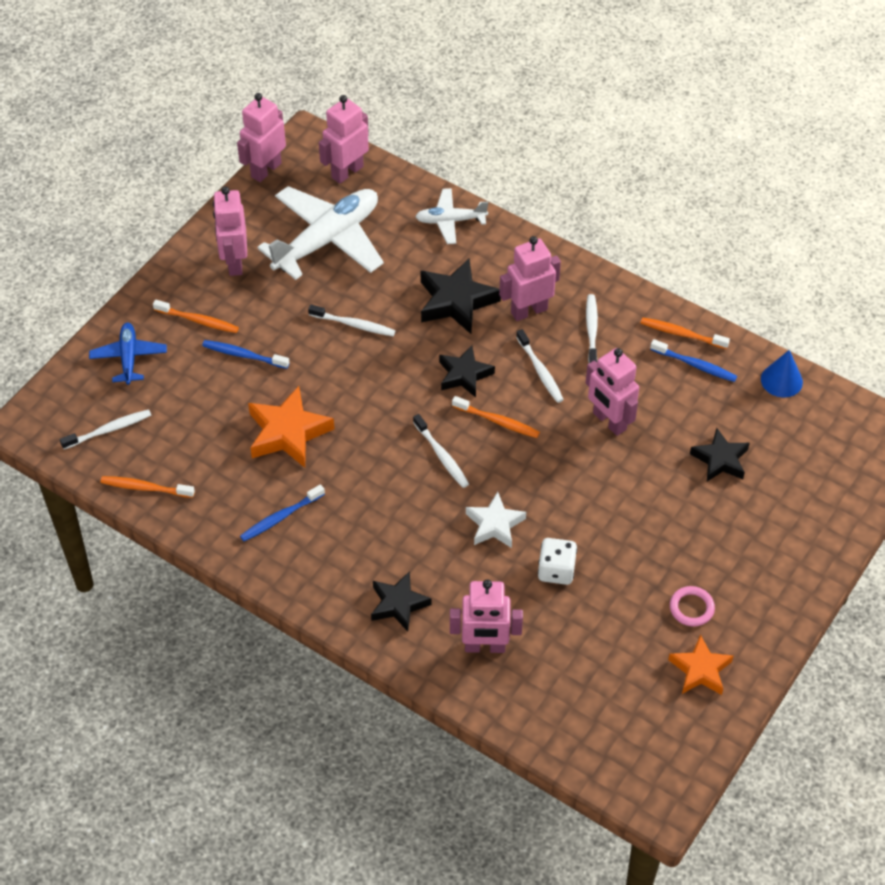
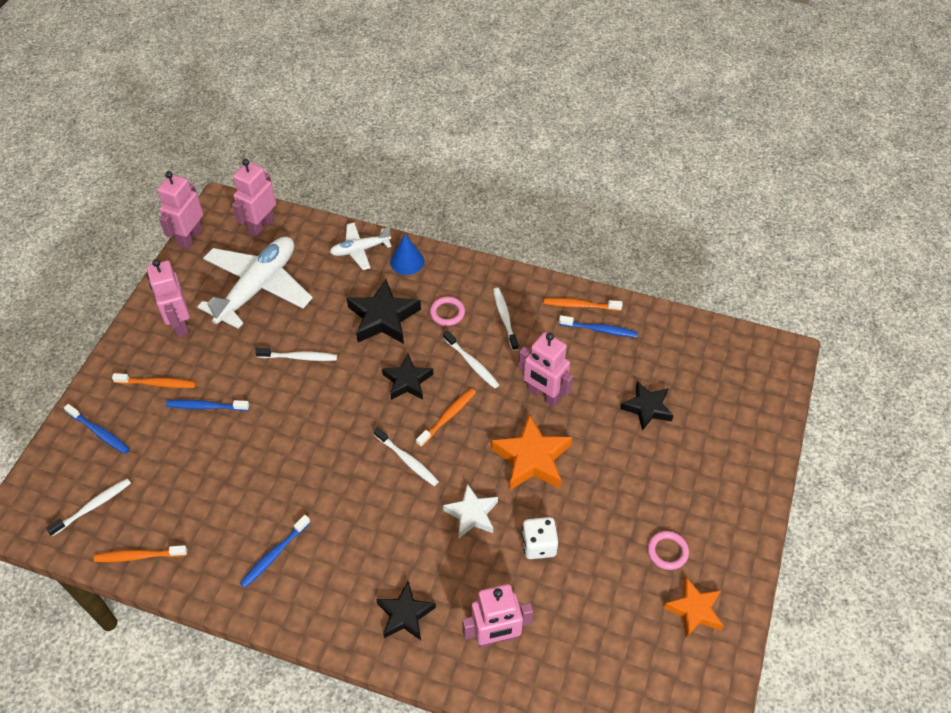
camera: 15 degrees left, 0 degrees up
blue plane [89,323,167,385] -> blue toothbrush [64,404,130,454]
orange star [248,386,335,468] -> orange star moved to [491,414,572,491]
orange toothbrush [452,396,540,438] -> orange toothbrush turned 60 degrees counterclockwise [416,388,476,447]
pink robot [499,236,561,321] -> pink ring [430,297,465,326]
blue cone [761,350,803,398] -> blue cone moved to [390,235,424,275]

